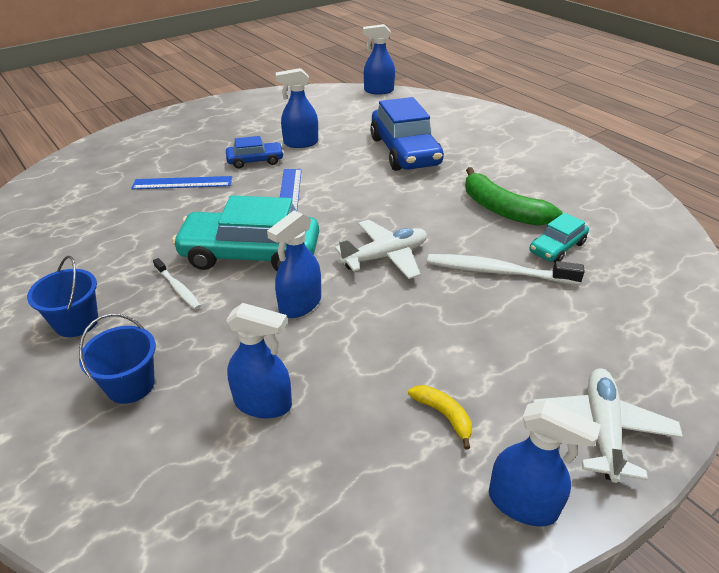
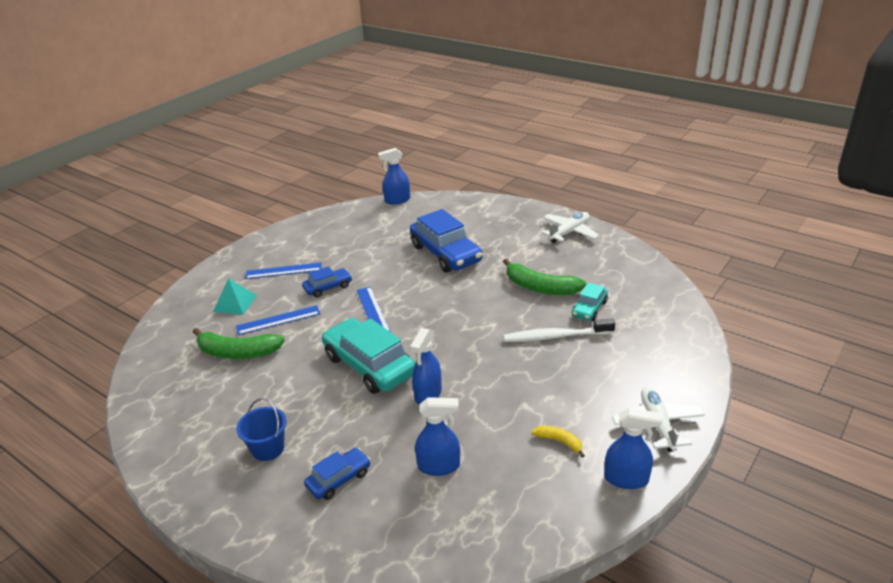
camera: 15 degrees left, 5 degrees down
blue bucket [79,314,156,404] -> blue car [304,448,371,500]
white toothbrush [153,258,201,310] -> none
turquoise car [172,195,319,271] -> turquoise car turned 60 degrees clockwise [322,318,416,394]
blue spray bottle [276,68,318,148] -> none
white plane [335,220,427,279] -> white plane moved to [541,212,599,243]
none -> green banana [193,328,285,359]
none -> turquoise pyramid [213,278,257,315]
none -> blue ruler [245,263,322,279]

